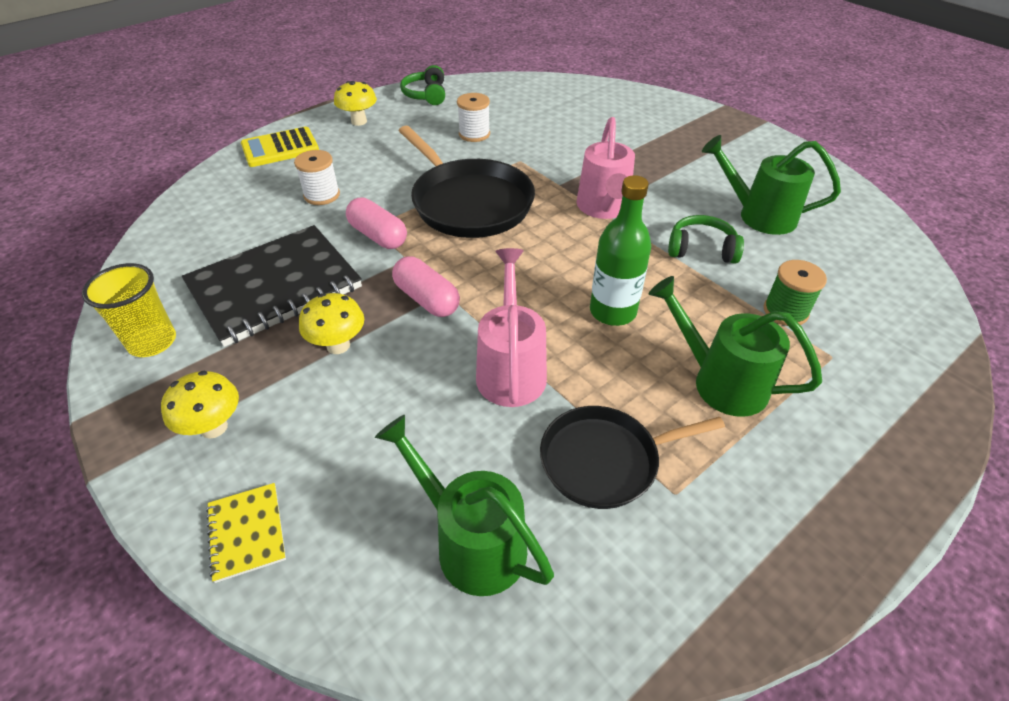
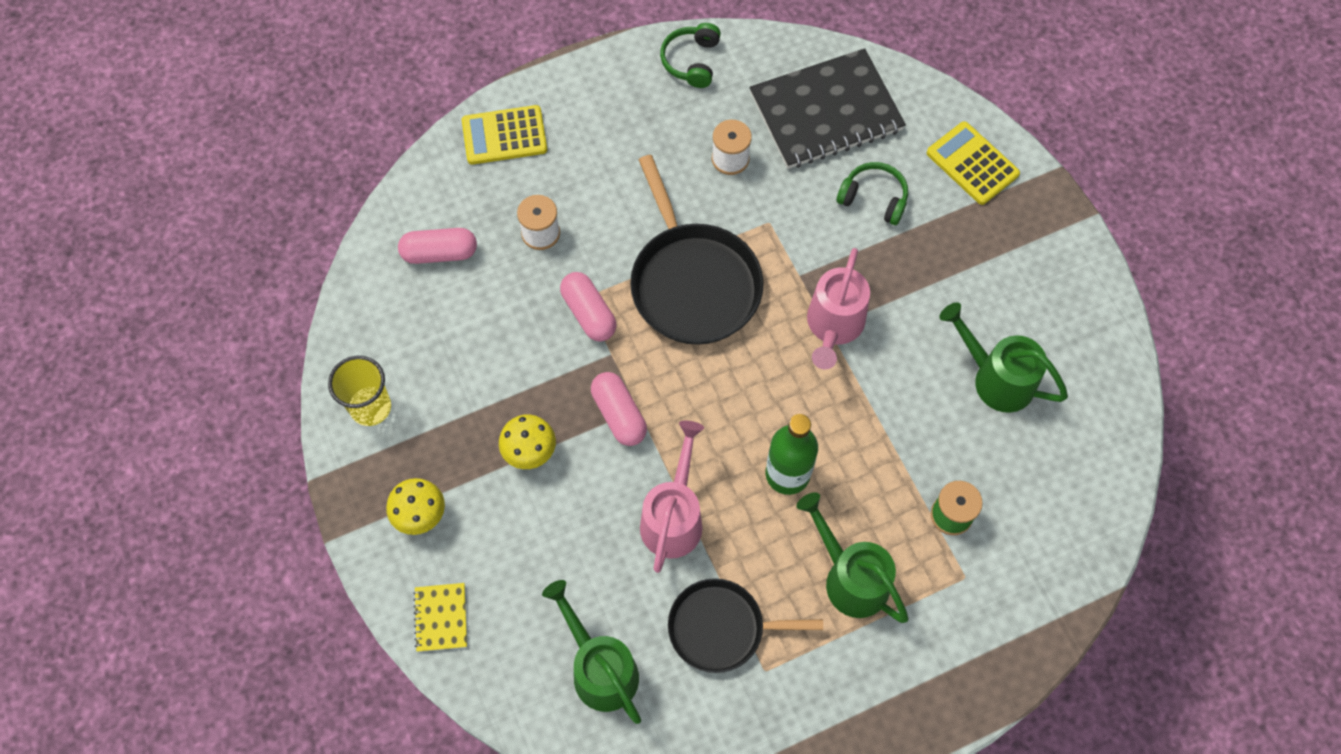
camera: 15 degrees right, 20 degrees up
black notebook [182,225,362,347] -> black notebook moved to [750,48,906,169]
yellow mushroom [334,81,377,126] -> none
green headphones [668,215,744,264] -> green headphones moved to [836,162,908,225]
none -> pink capsule [398,228,477,264]
none -> yellow calculator [927,121,1020,205]

